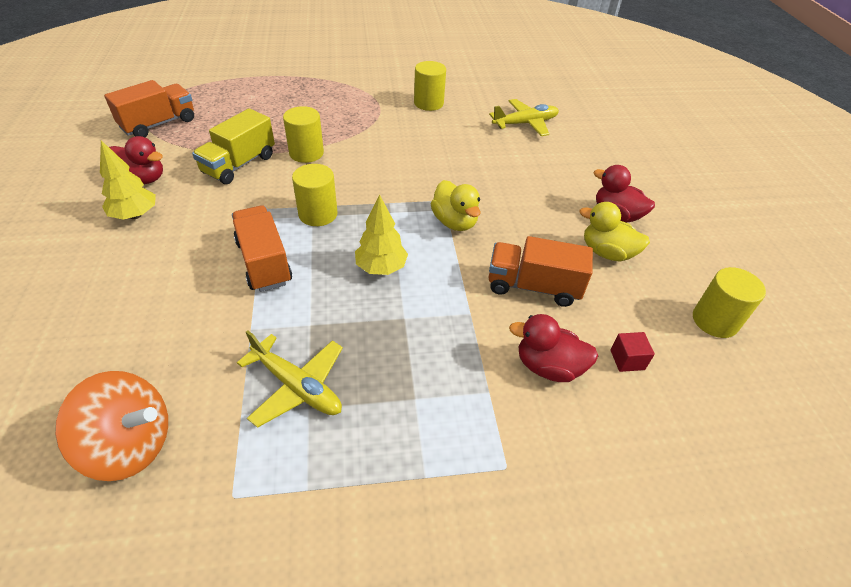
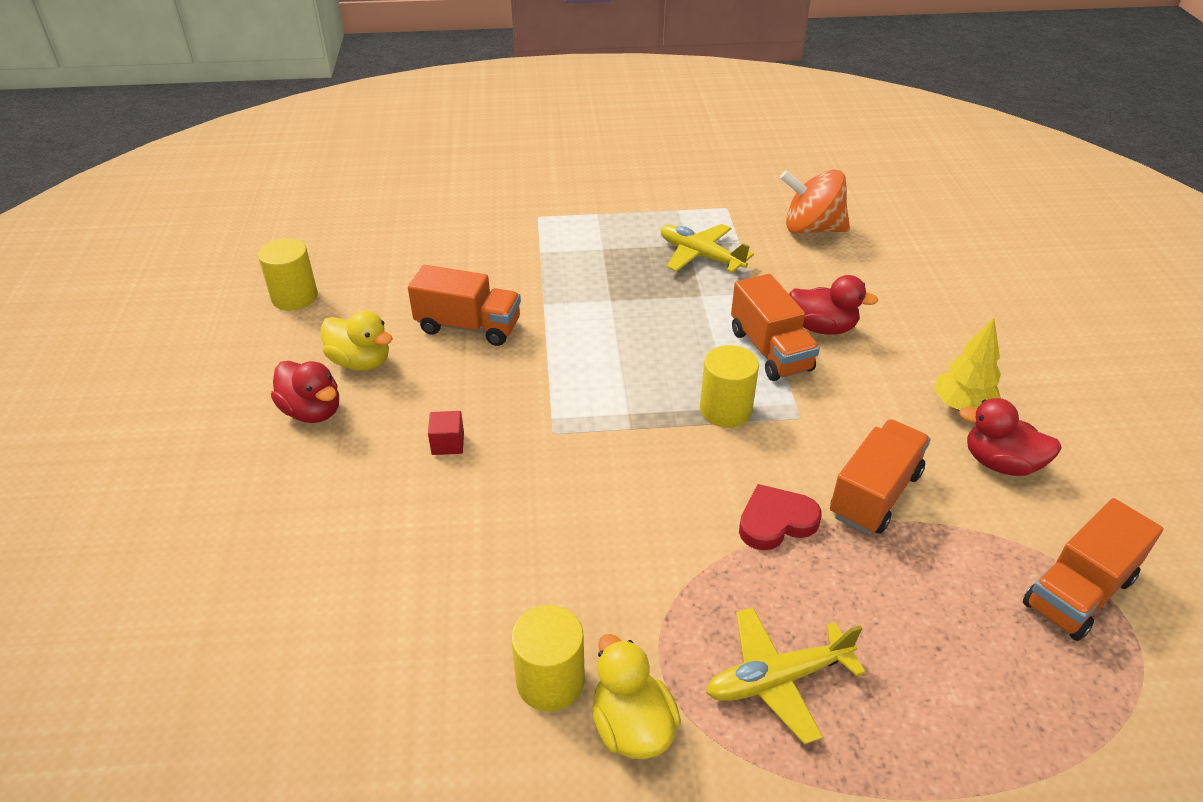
camera: 175 degrees left, 5 degrees down
yellow truck [192,108,275,184] -> orange truck [830,419,931,534]
yellow cylinder [283,106,324,163] -> red heart [739,484,822,550]
yellow tree [355,194,408,275] -> none
yellow duck [431,180,481,231] -> yellow duck moved to [592,634,681,759]
yellow plane [489,99,559,136] -> yellow plane moved to [706,607,866,745]
red duck [509,314,598,382] -> red duck moved to [789,275,878,335]
red cube [610,332,655,372] -> red cube moved to [428,411,464,455]

